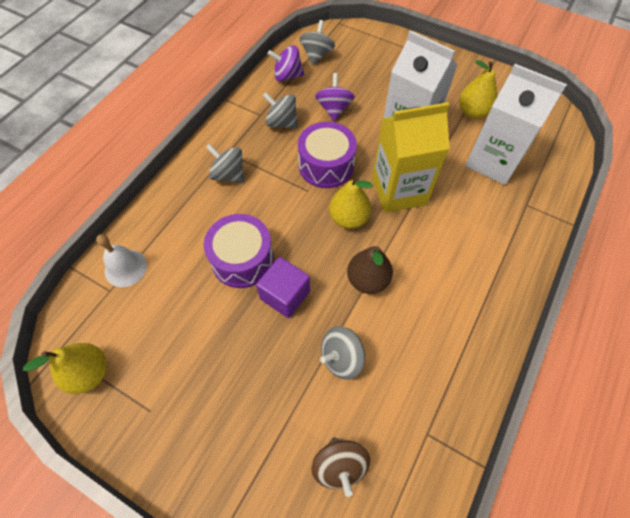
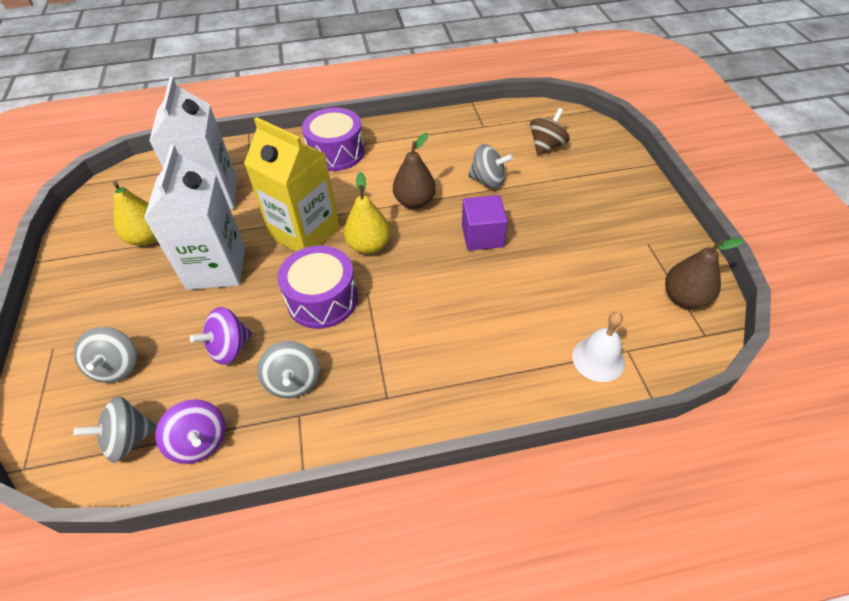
camera: 130 degrees left, 10 degrees down
yellow pear [23,343,107,394] -> brown pear [665,238,744,309]
purple drum [204,214,274,288] -> purple drum moved to [302,108,365,171]
grey spinning top [206,144,244,183] -> grey spinning top moved to [74,327,137,383]

